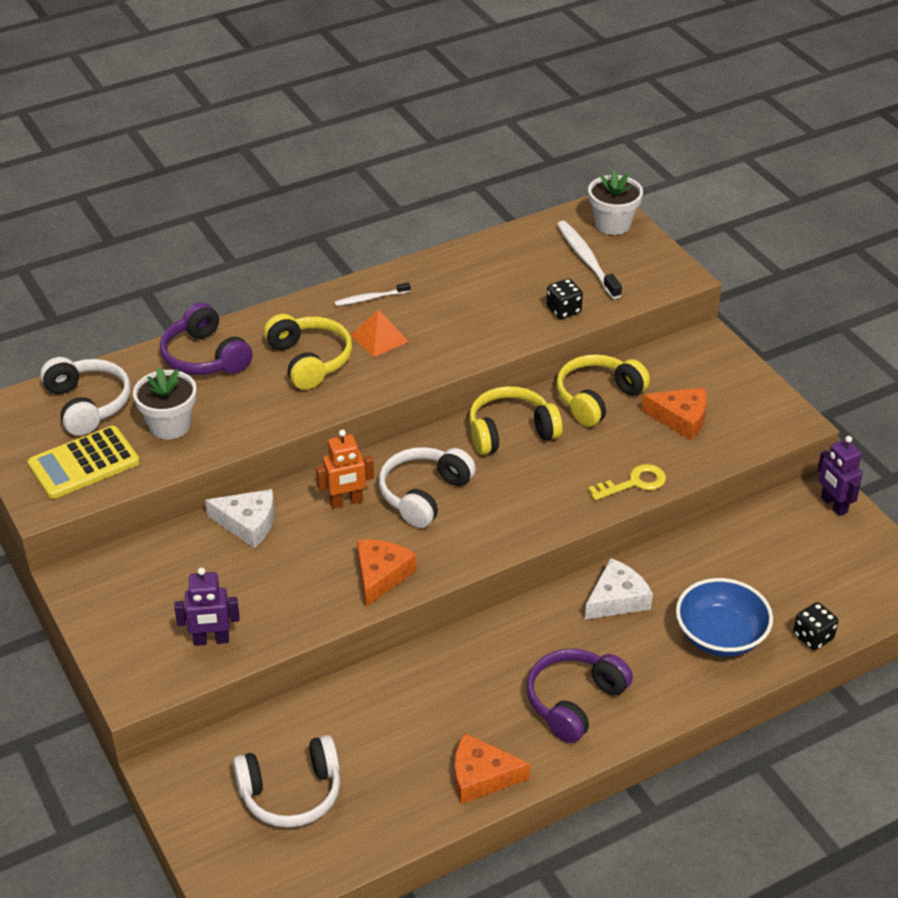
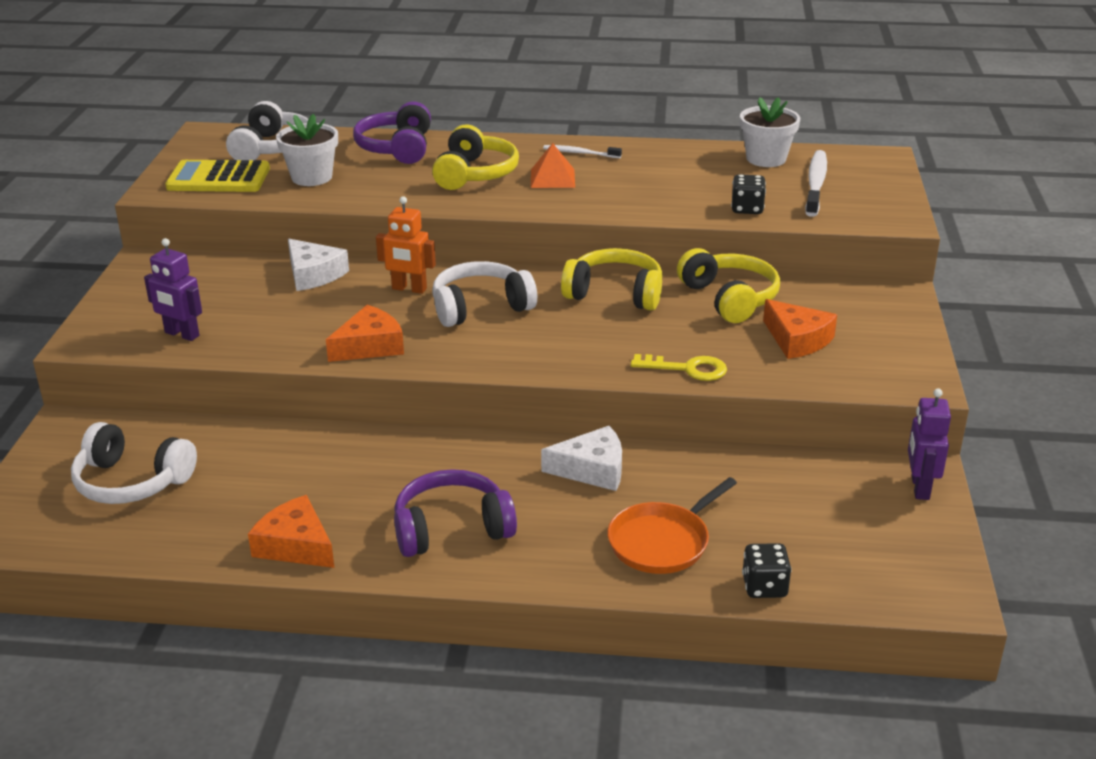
camera: 35 degrees right, 10 degrees down
yellow headphones [556,354,650,427] -> yellow headphones turned 75 degrees clockwise [677,248,780,323]
white flower pot [588,170,643,235] -> white flower pot moved to [740,97,800,167]
blue bowl [676,578,773,657] -> orange pan [608,477,737,574]

